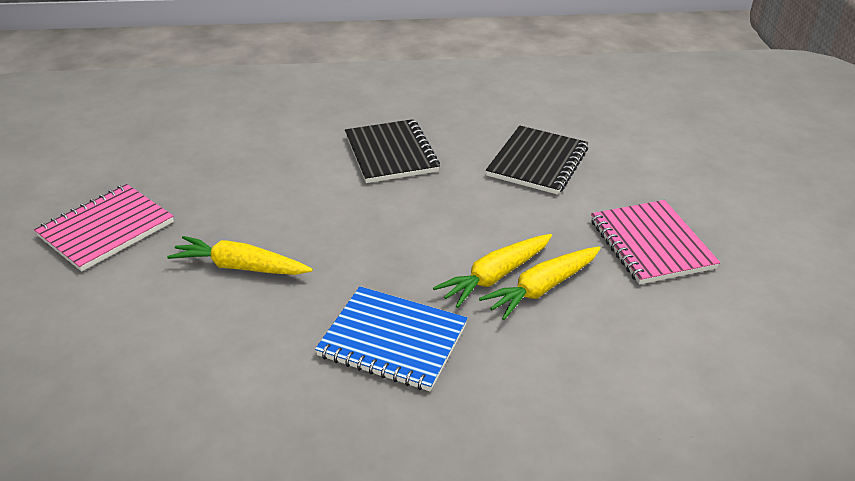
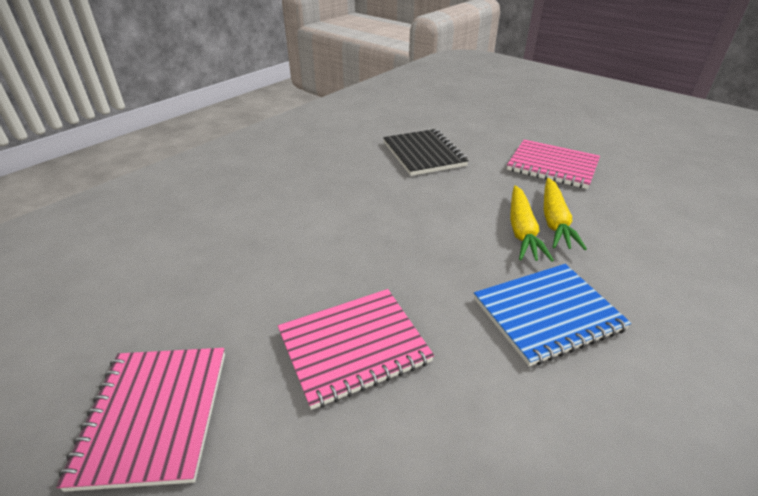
camera: 45 degrees left, 0 degrees up
yellow carrot [167,236,313,275] -> pink notebook [278,289,434,410]
black notebook [345,119,440,183] -> none

